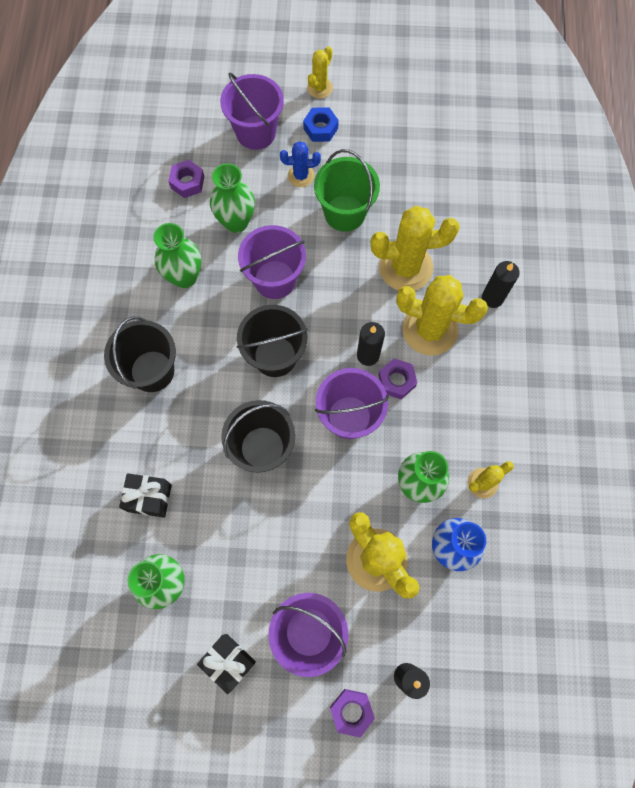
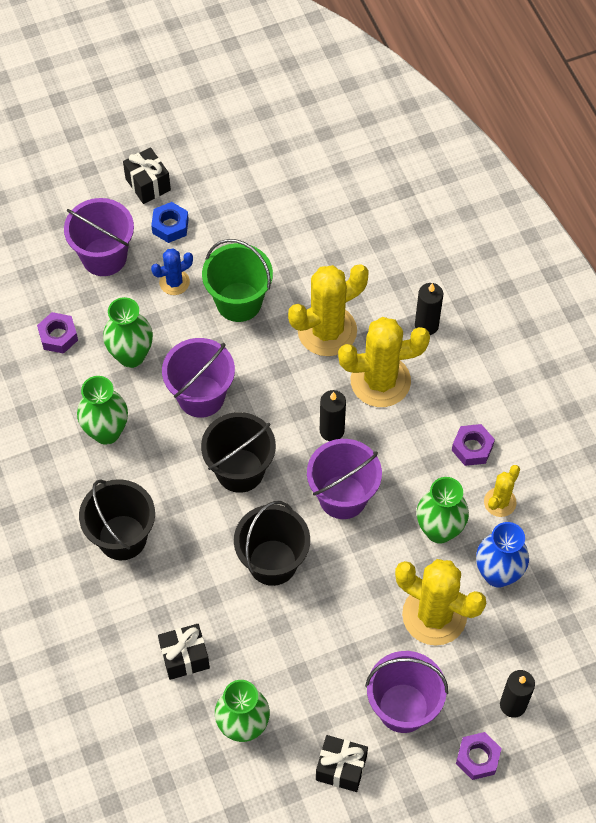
camera: 25 degrees left, 10 degrees down
yellow cactus [307,46,333,99] -> black gift [123,147,171,204]
purple nut [378,359,417,399] -> purple nut moved to [452,424,495,466]

